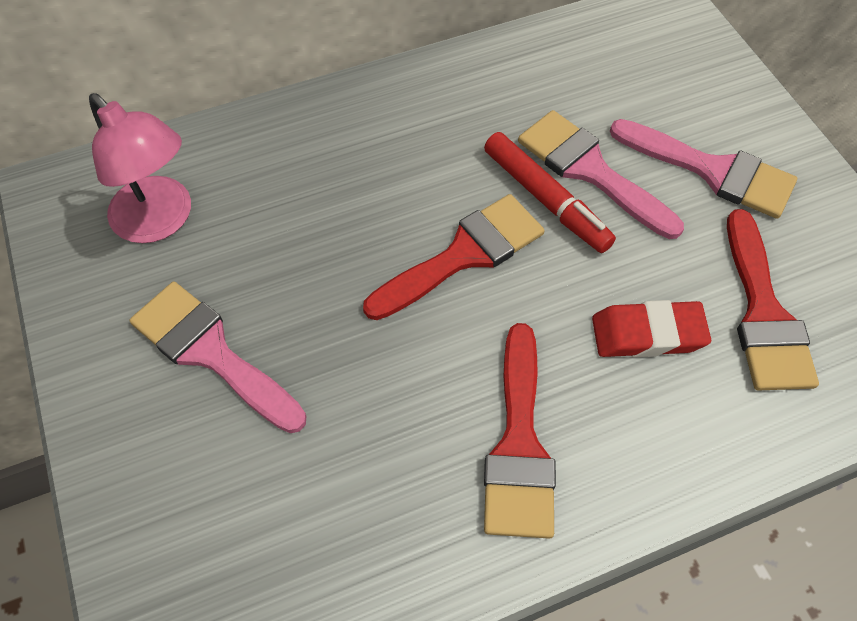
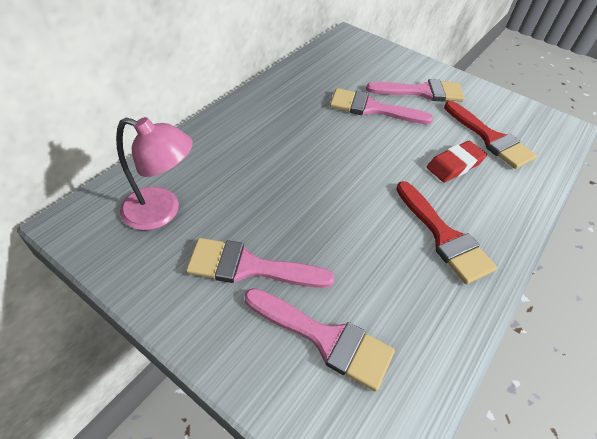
camera: 35 degrees left, 10 degrees down
red brush [363,194,545,320] -> none
red marker [484,132,616,253] -> none
none -> pink brush [245,288,395,392]

